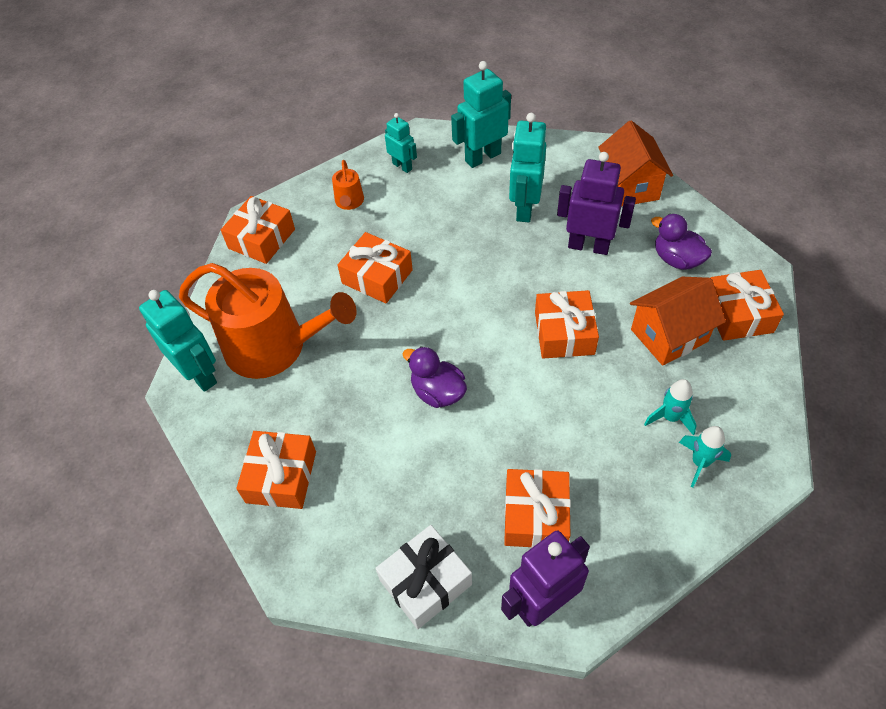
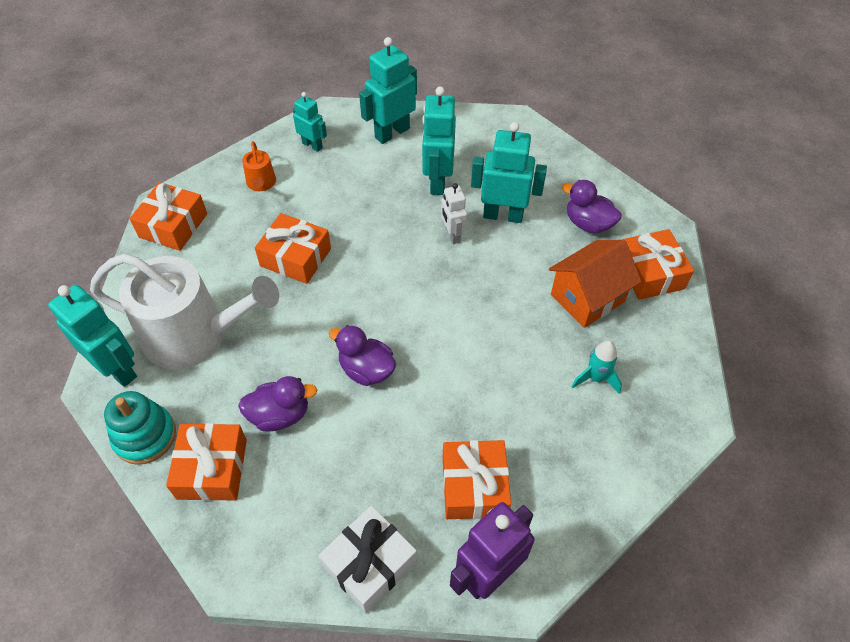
camera: 10 degrees left, 0 degrees up
orange watering can [179,263,357,379] -> white watering can [90,253,279,370]
orange gift [535,290,599,359] -> none
purple robot [557,152,636,255] -> turquoise robot [471,122,547,223]
orange house [598,120,673,207] -> none
turquoise rocket [679,426,731,487] -> none
none -> turquoise stacking toy [104,391,176,465]
none -> purple duck [238,376,317,431]
none -> white robot [441,183,467,244]

